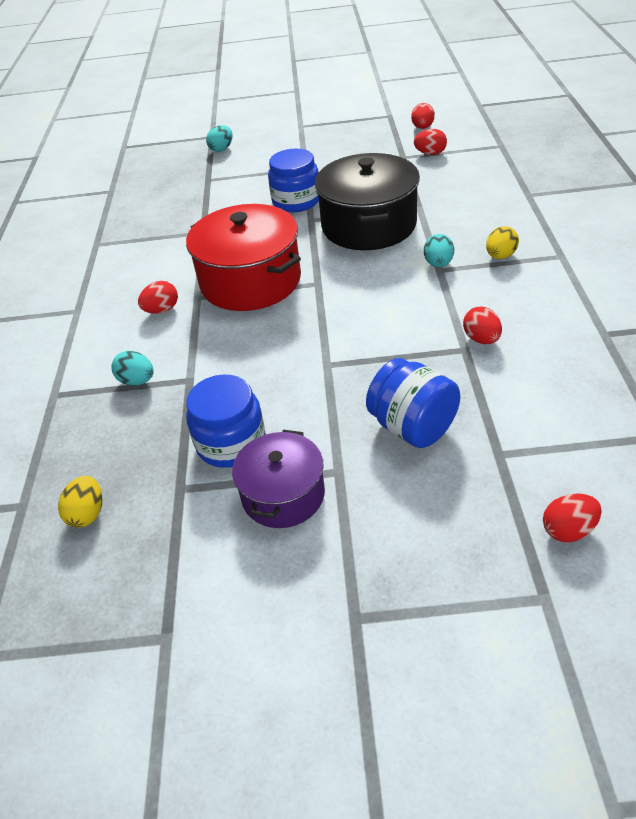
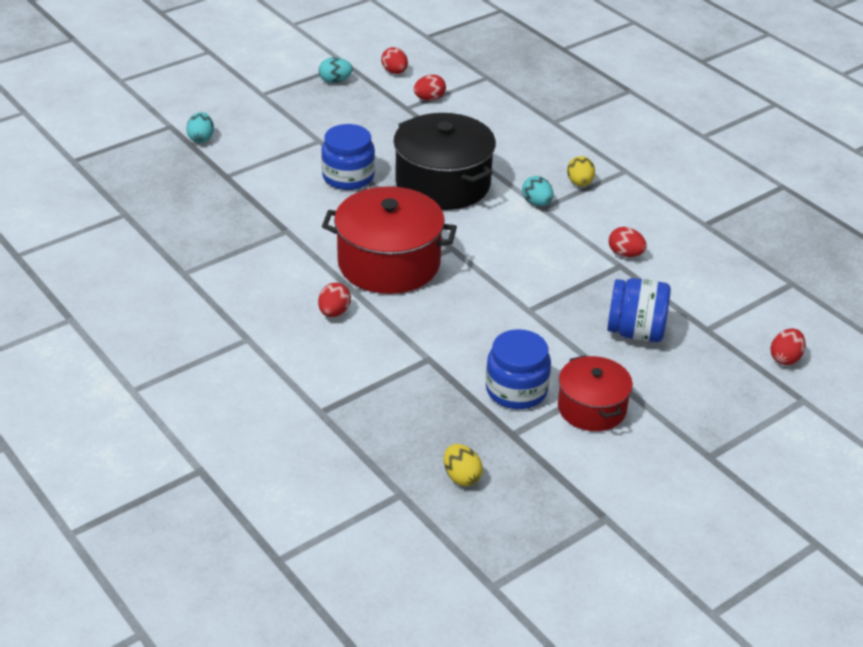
camera: 40 degrees left, 5 degrees down
turquoise egg [111,351,154,385] -> turquoise egg moved to [319,57,353,83]
purple pot [232,430,325,528] -> red pot [558,355,633,431]

